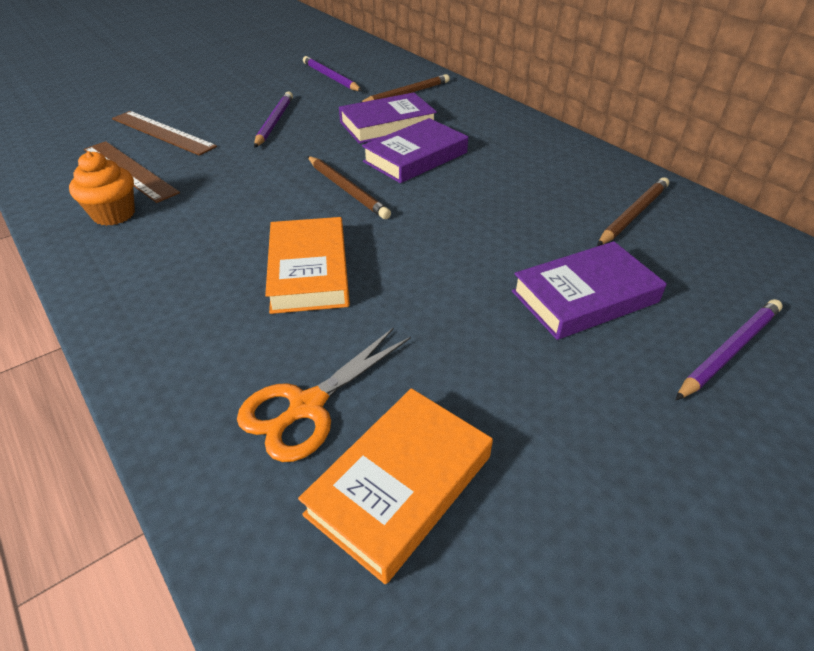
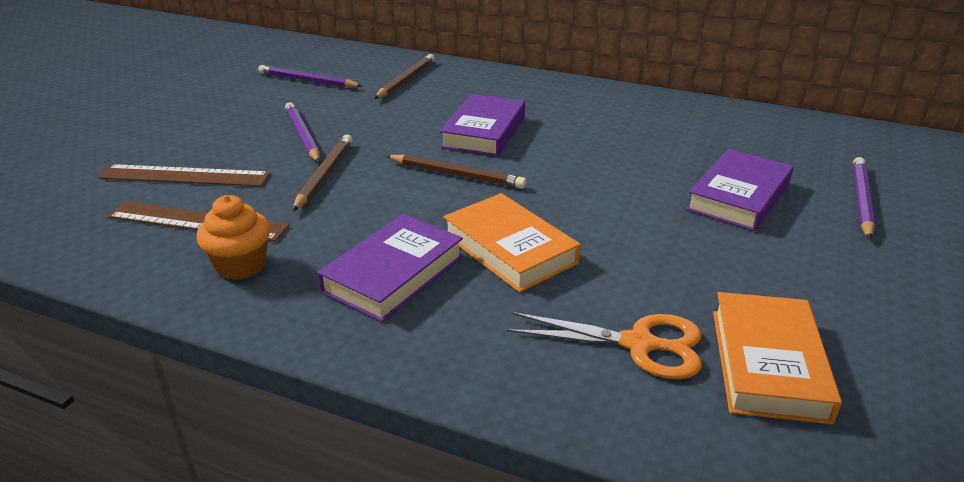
camera: 30 degrees left, 10 degrees down
orange scissors [237,327,411,462] -> orange scissors turned 90 degrees counterclockwise [507,312,702,379]
purple book [339,92,437,144] -> purple book moved to [317,214,463,322]
brown pencil [597,177,669,246] -> brown pencil moved to [293,134,352,211]

